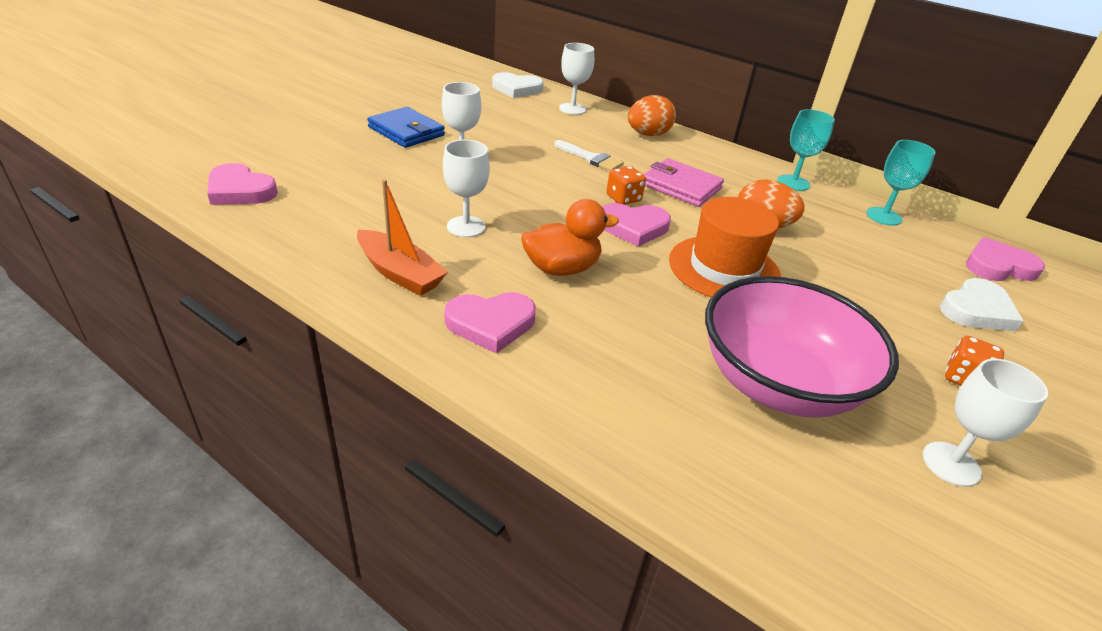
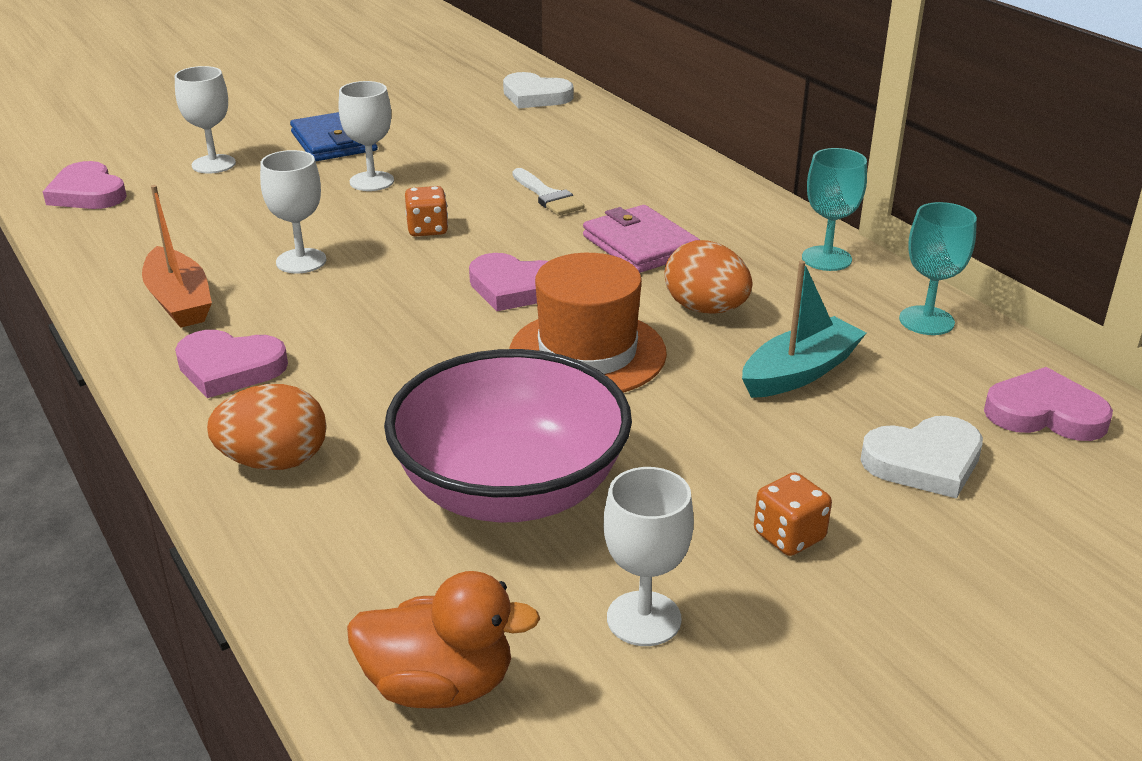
camera: 25 degrees right, 5 degrees down
orange duck [521,199,619,276] -> orange duck moved to [347,571,540,709]
white goblet [559,43,594,115] -> white goblet moved to [175,66,236,174]
orange dice [606,166,646,205] -> orange dice moved to [405,186,448,236]
orange egg [628,95,676,136] -> orange egg moved to [207,384,327,470]
none -> turquoise boat [742,261,866,398]

